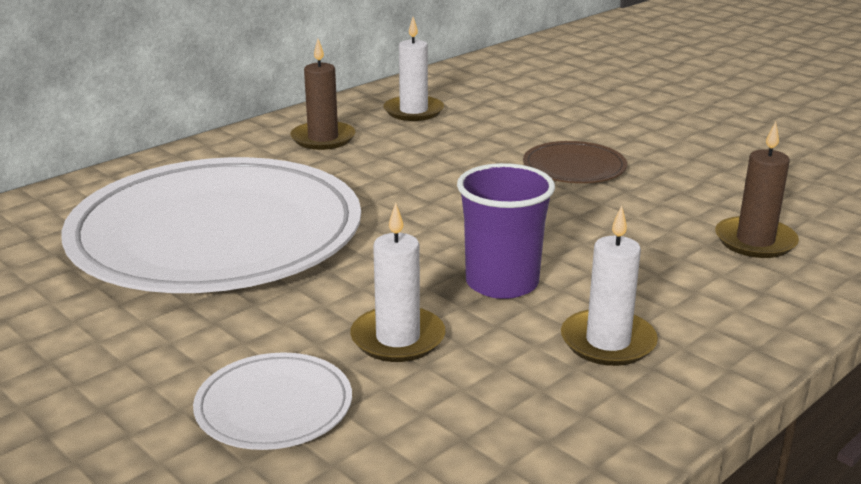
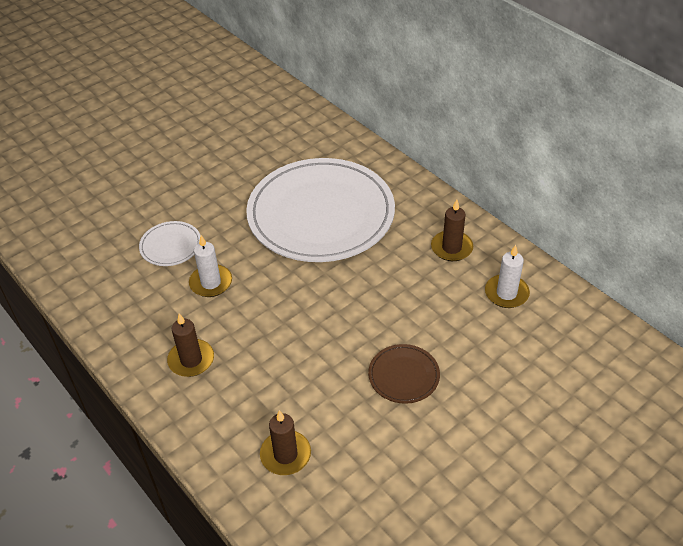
camera: 95 degrees right, 20 degrees up
purple cup [457,163,555,299] -> none
white candle [561,205,658,366] -> brown candle [167,313,214,377]

